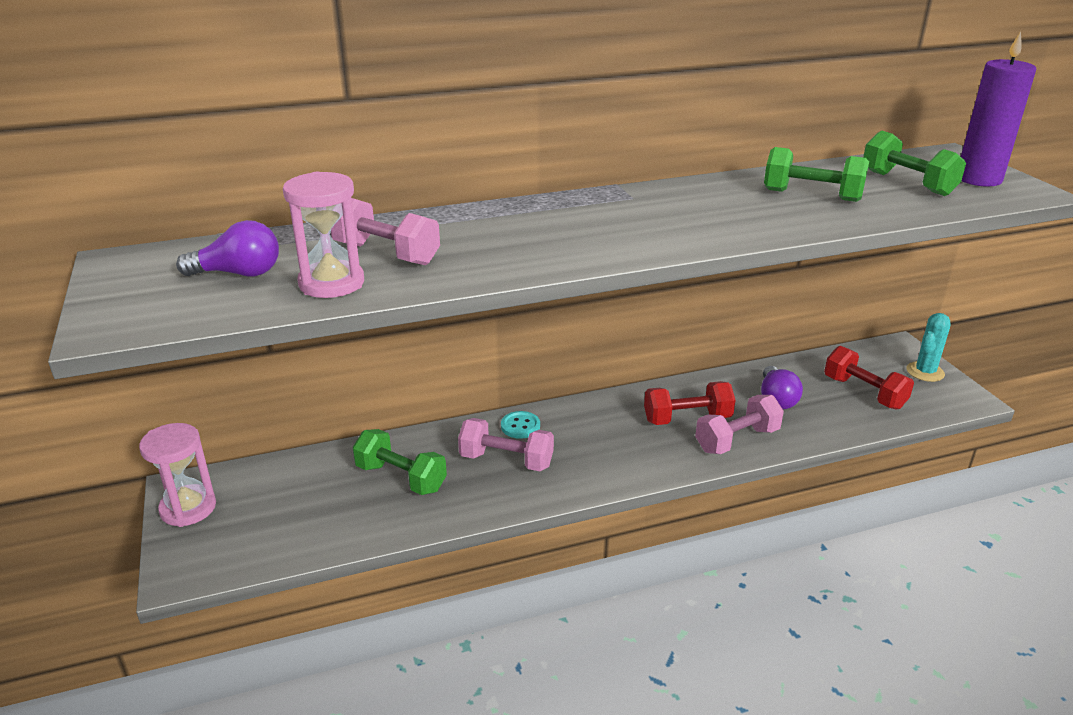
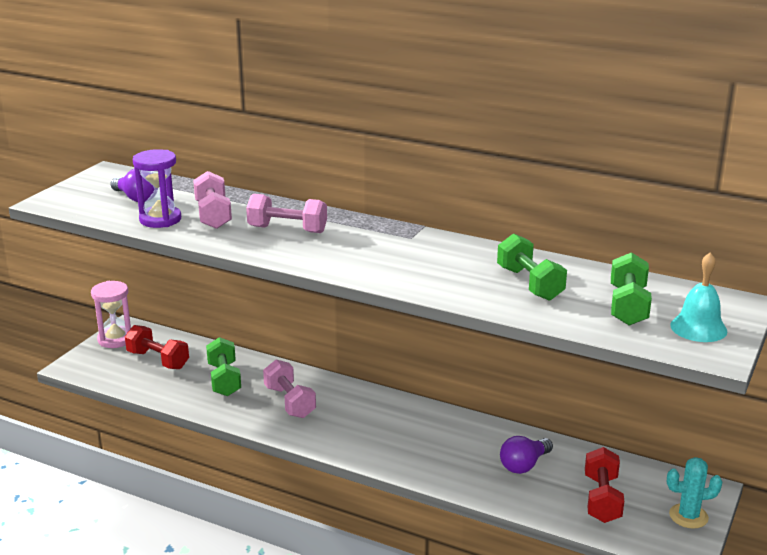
camera: 45 degrees right, 5 degrees down
pink hourglass [283,171,364,298] -> purple hourglass [133,149,181,228]
turquoise button [501,411,540,439] -> none
red dumbbell [644,381,736,425] -> red dumbbell moved to [125,325,189,369]
pink dumbbell [695,395,784,454] -> pink dumbbell moved to [246,194,327,233]
purple candle [961,31,1036,186] -> turquoise bell [670,252,727,342]

